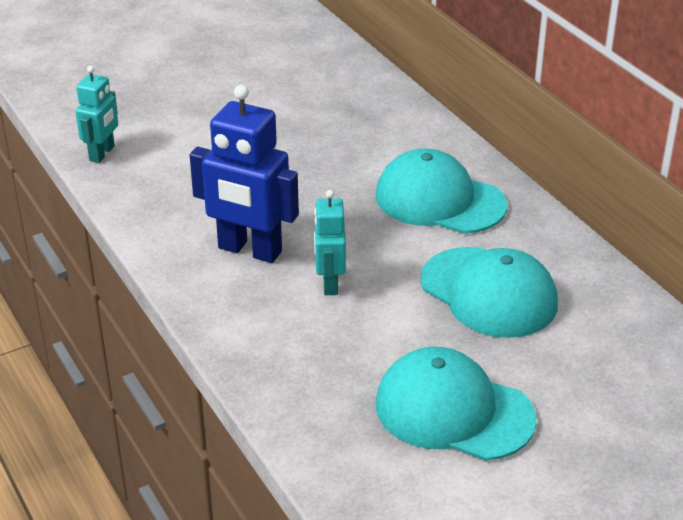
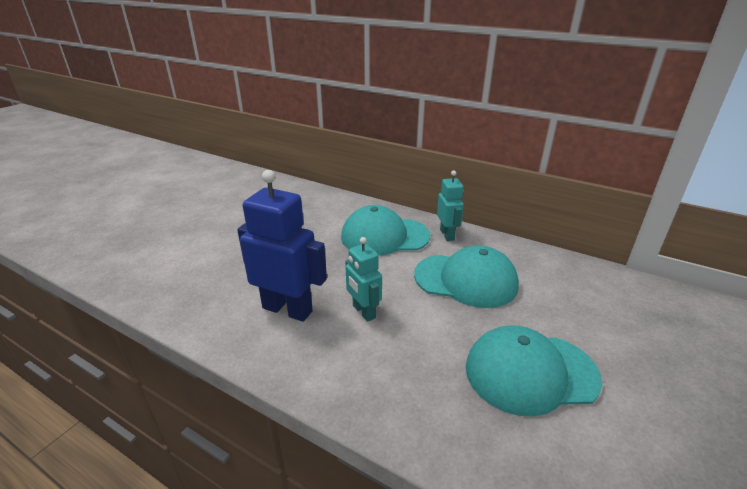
camera: 30 degrees left, 5 degrees down
turquoise robot [75,65,118,163] -> turquoise robot moved to [437,171,464,241]
blue robot [190,85,299,263] -> blue robot turned 150 degrees counterclockwise [237,170,327,322]

